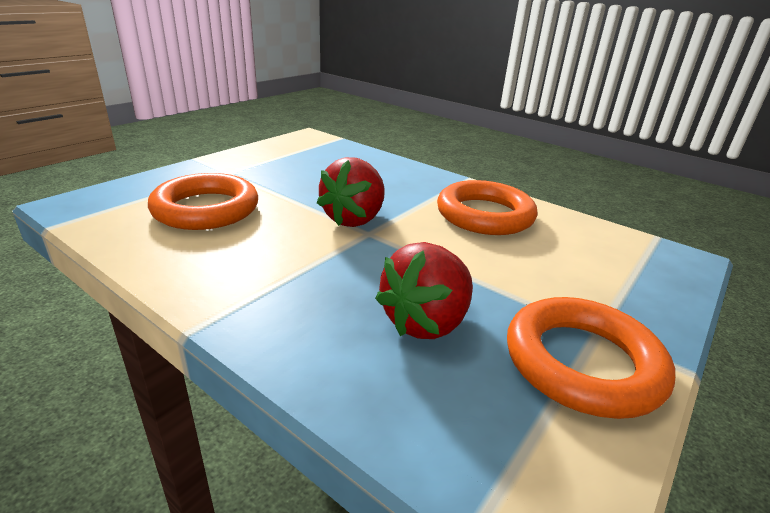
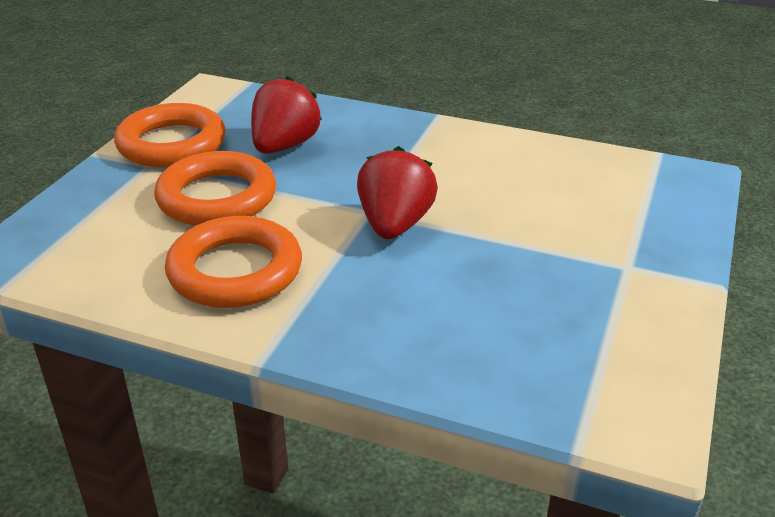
camera: 165 degrees right, 5 degrees up
orange ring [148,173,258,230] -> orange ring moved to [154,151,276,226]

